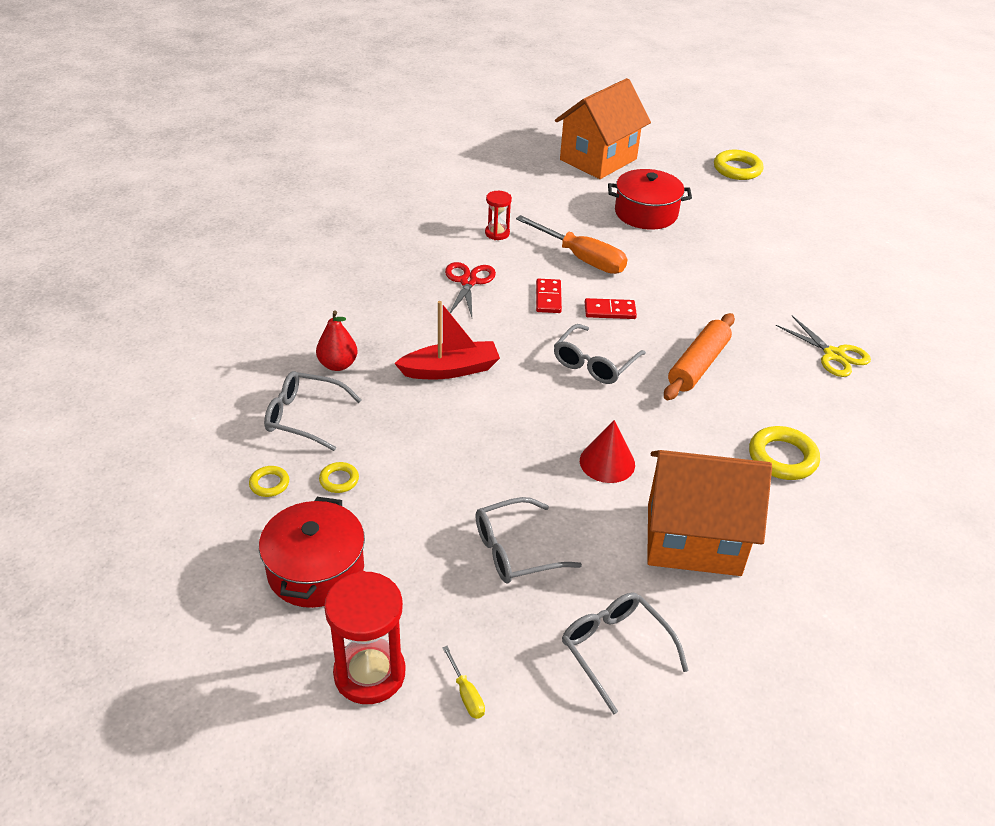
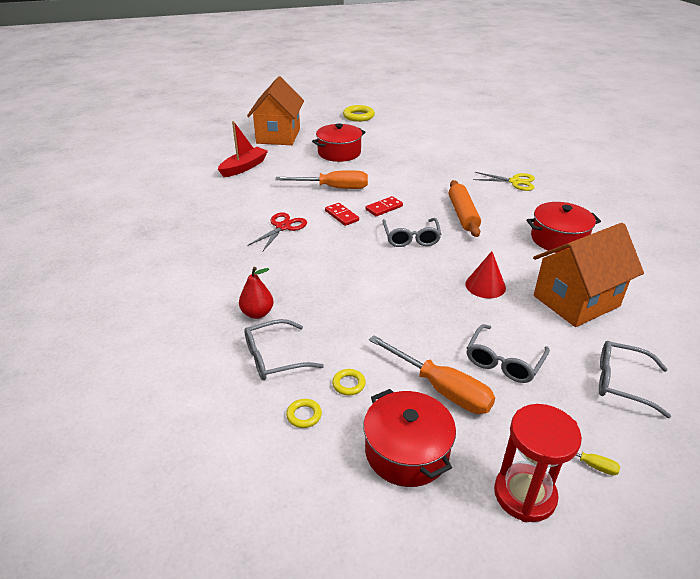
camera: 35 degrees left, 5 degrees down
red boat [394,301,500,379] -> red boat moved to [218,121,268,177]
red scissors [445,262,496,317] -> red scissors turned 60 degrees clockwise [247,213,307,252]
red hourglass [485,191,512,240] -> none
yellow ring [749,426,820,480] -> red pot [527,202,601,253]
none -> orange screwdriver [369,335,495,414]

